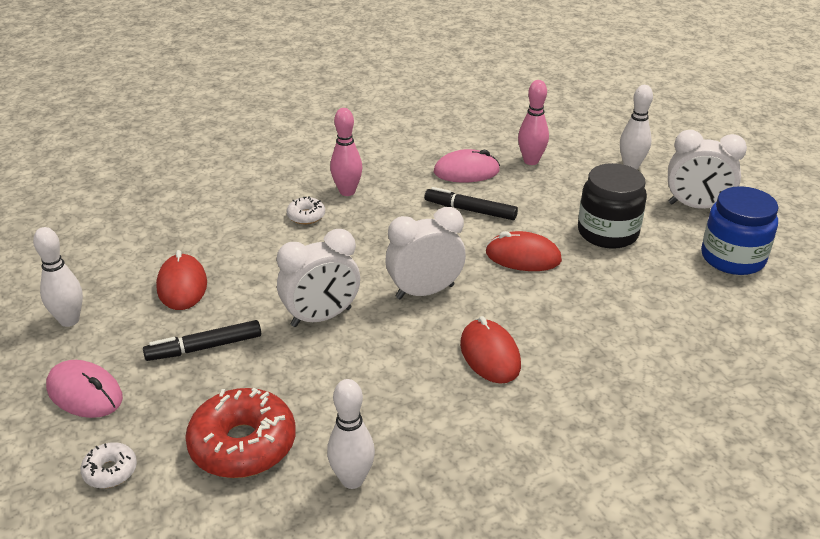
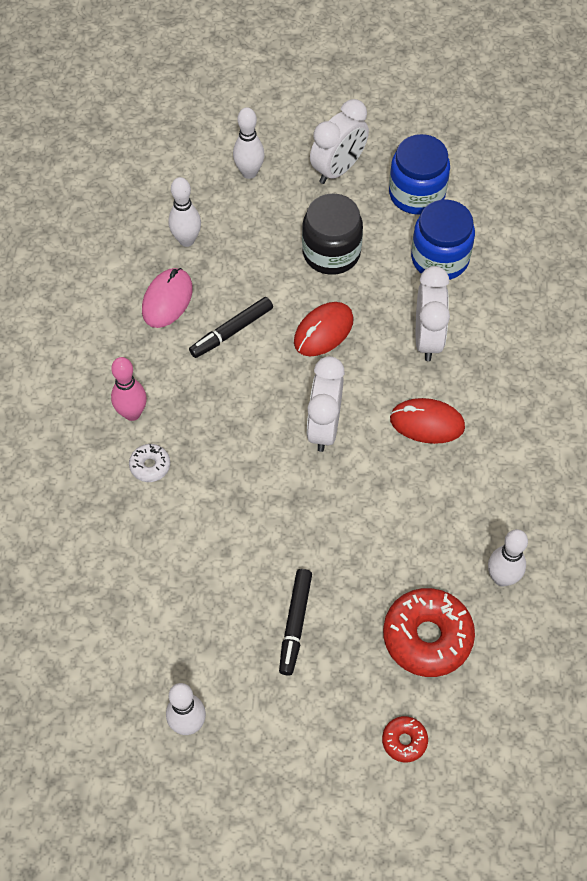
camera: 60 degrees left, 25 degrees up
pink mouse [46,360,123,418] -> none
white donut [80,442,137,488] -> red donut [382,716,428,762]
red mouse [156,250,207,310] -> none
white clock [277,229,360,327] -> white clock moved to [416,266,450,361]
pink bowling pin [518,80,549,165] -> white bowling pin [168,177,201,247]
none -> blue jar [411,199,475,280]

